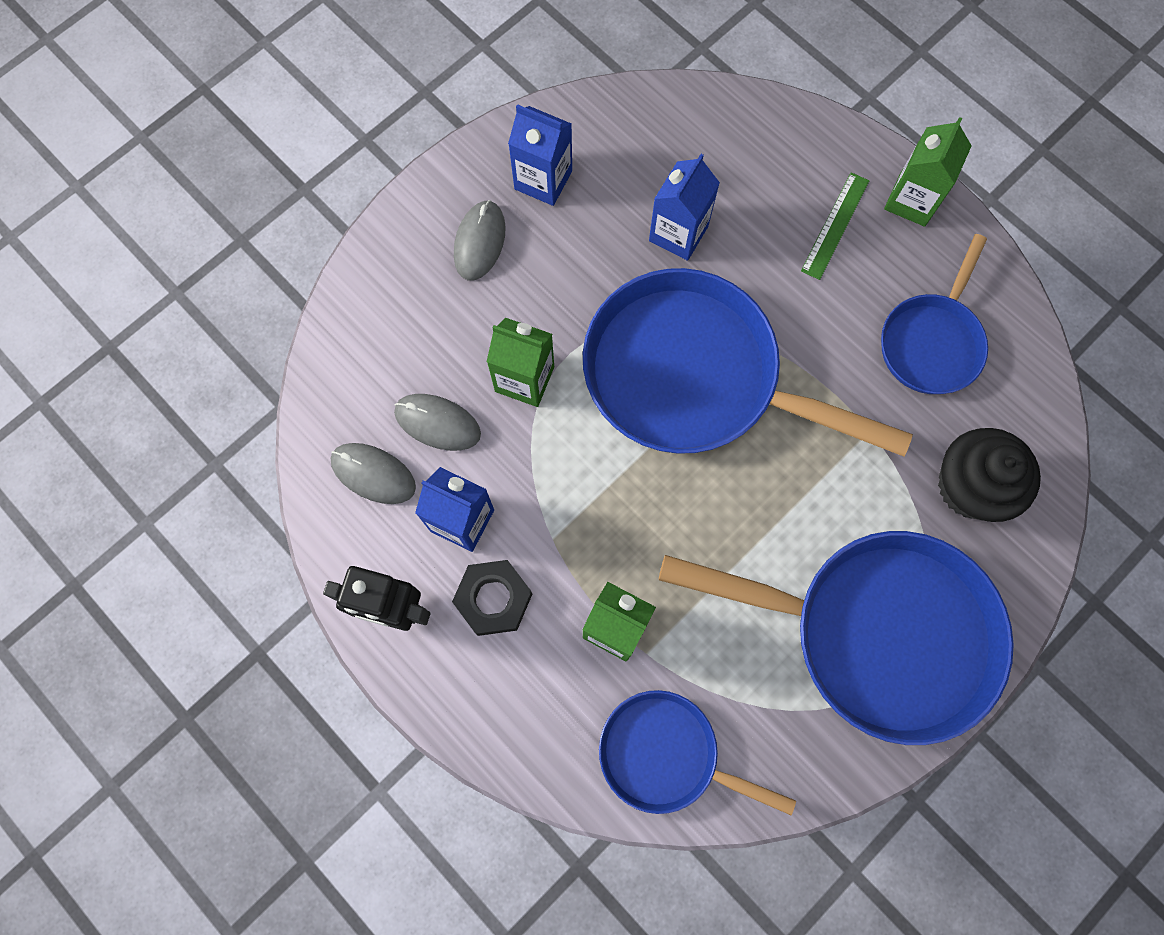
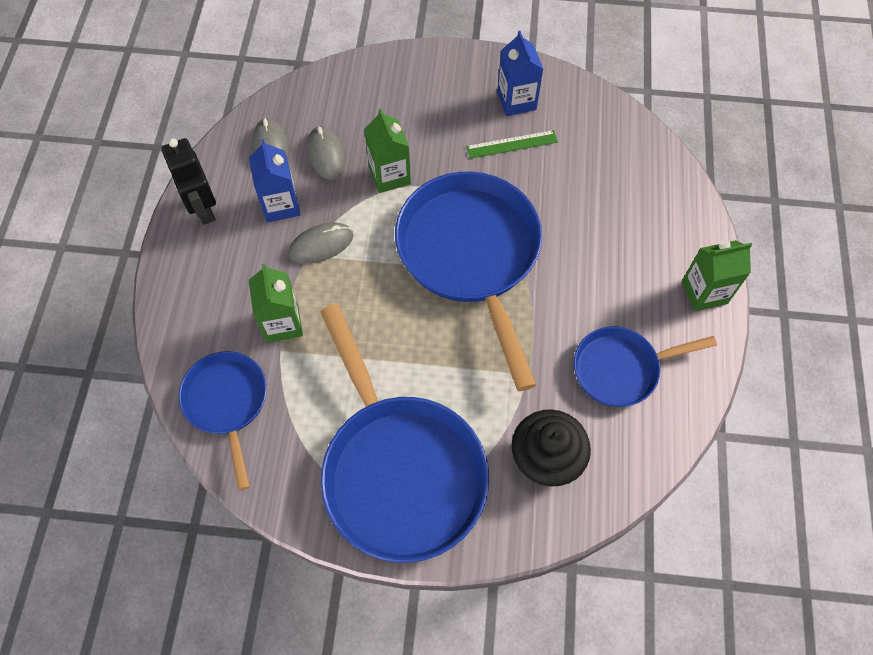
camera: 50 degrees right, 10 degrees down
black nut [452,560,532,636] -> none
grey mouse [454,200,506,280] -> grey mouse moved to [289,222,353,264]
blue carton [649,154,720,261] -> none
green ruler [801,172,869,280] -> green ruler moved to [466,130,558,159]

